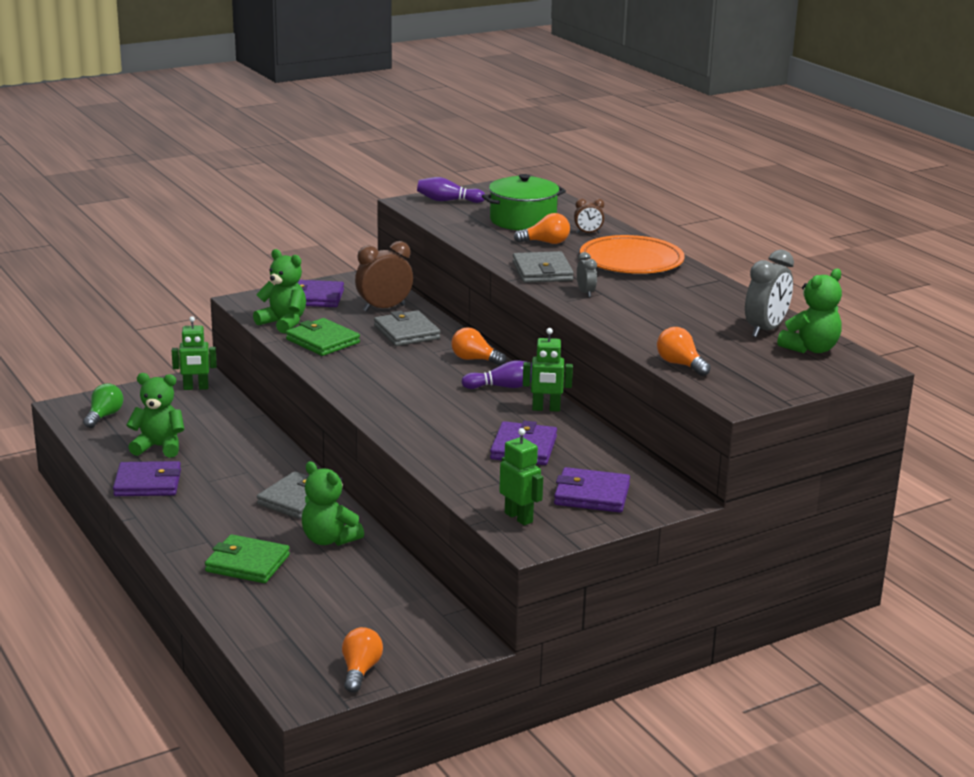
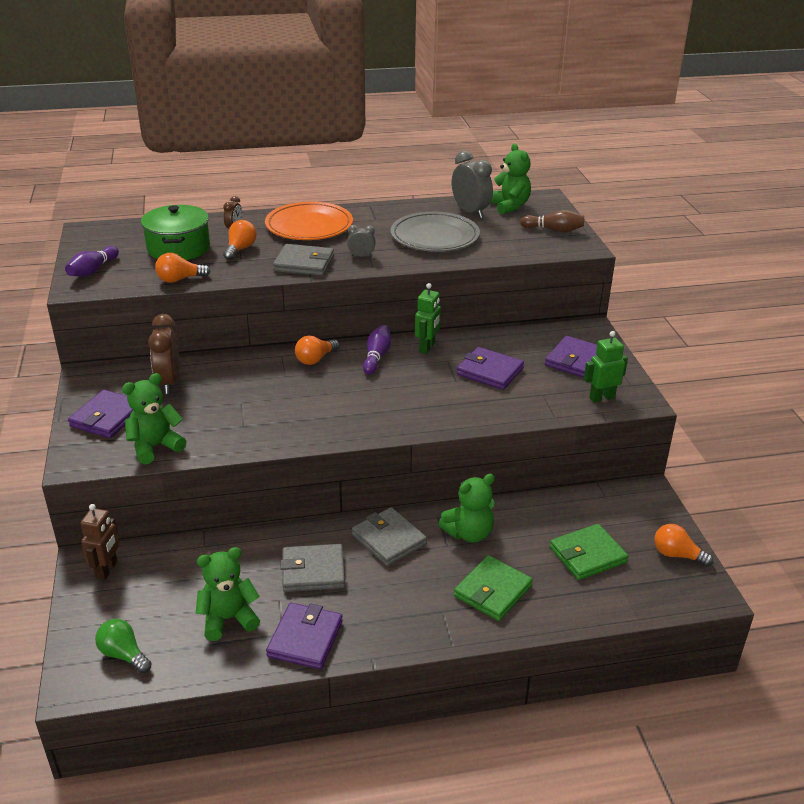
camera: 70 degrees left, 10 degrees up
green teddy bear [127,373,185,458] -> green teddy bear turned 45 degrees clockwise [195,547,260,641]
green robot [172,316,217,390] -> brown robot [81,504,119,580]
green wallet [286,318,360,356] -> green wallet moved to [550,524,629,580]
grey wallet [374,310,440,346] -> grey wallet moved to [280,544,345,592]
orange light bulb [657,327,711,376] -> orange light bulb moved to [155,253,211,283]
none -> grey plate [390,212,480,252]
none -> brown bowling pin [520,210,584,232]

